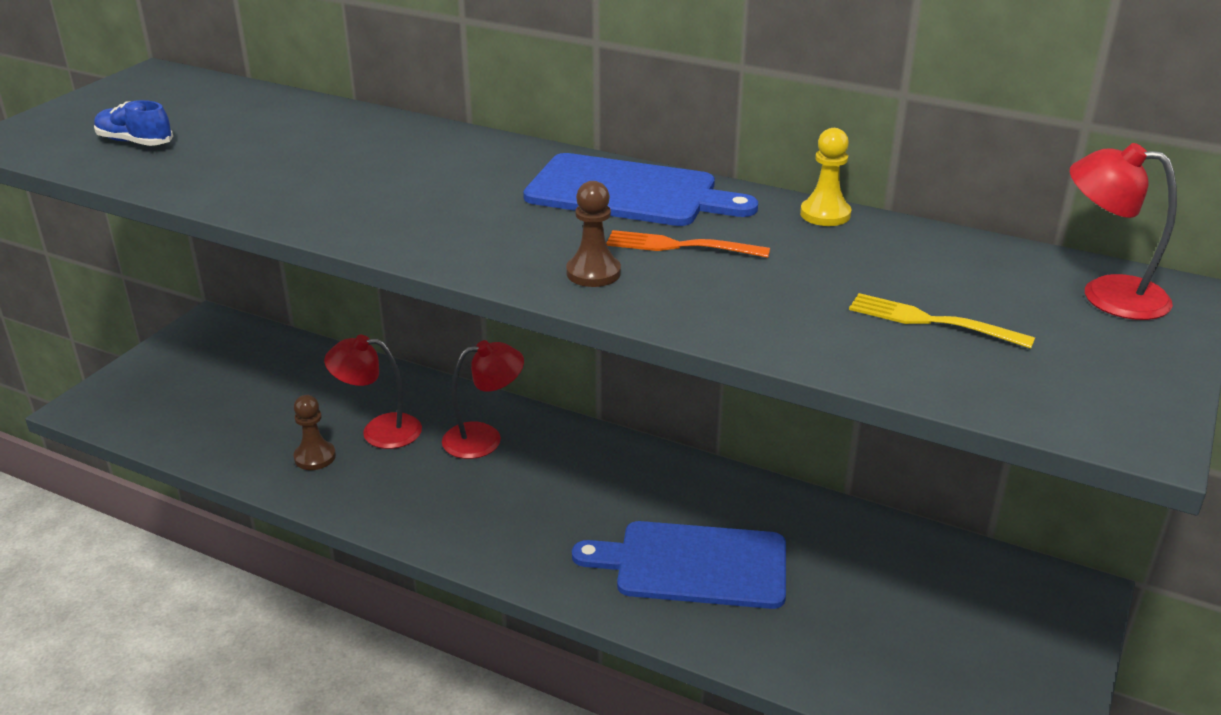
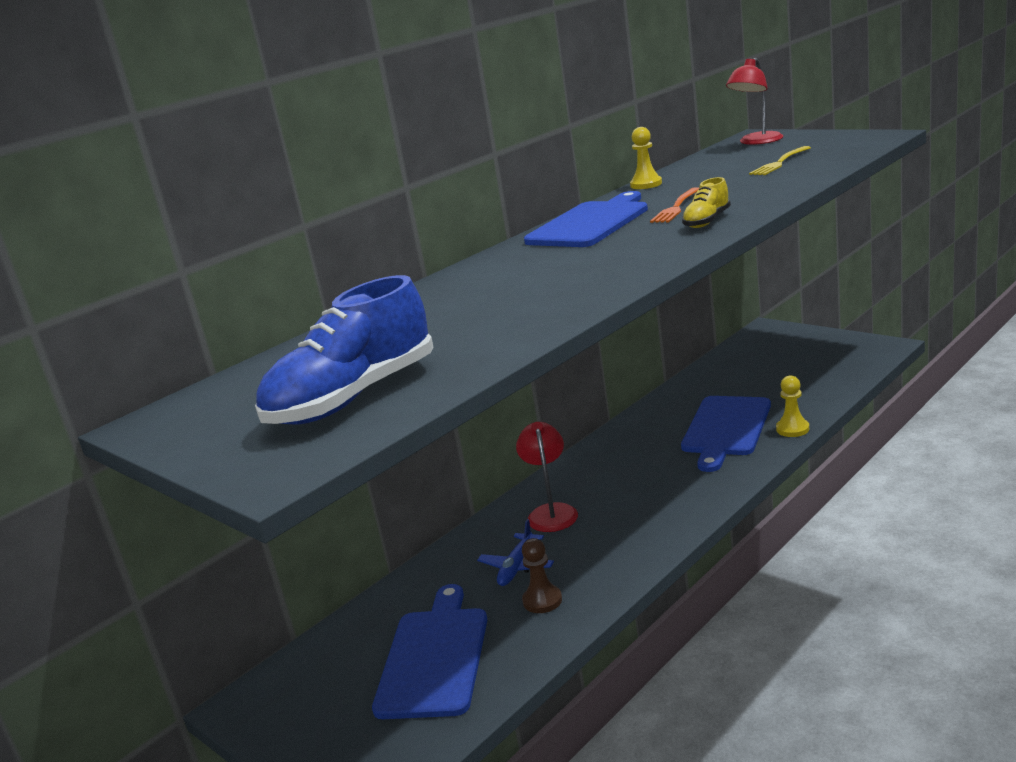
camera: 70 degrees left, 10 degrees down
blue shoe [94,100,173,146] -> blue shoe [255,275,433,425], size x2.00
red lamp [324,335,422,449] -> blue plane [477,519,554,586]
brown pawn [566,181,621,287] -> yellow shoe [682,177,731,228]
none -> blue cutting board [372,584,487,719]
none -> yellow pawn [776,375,809,437]

